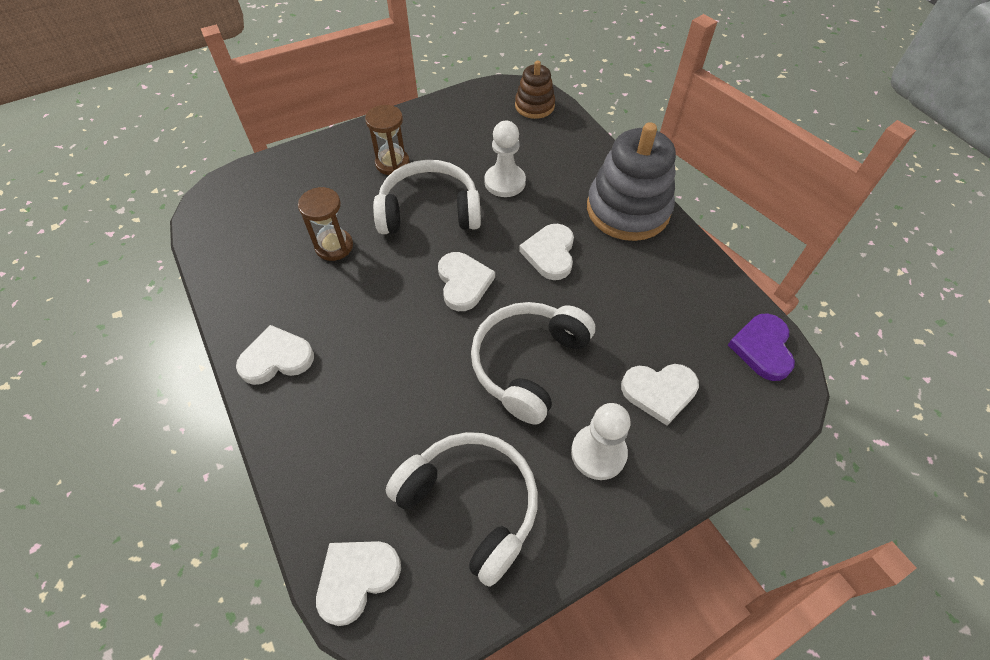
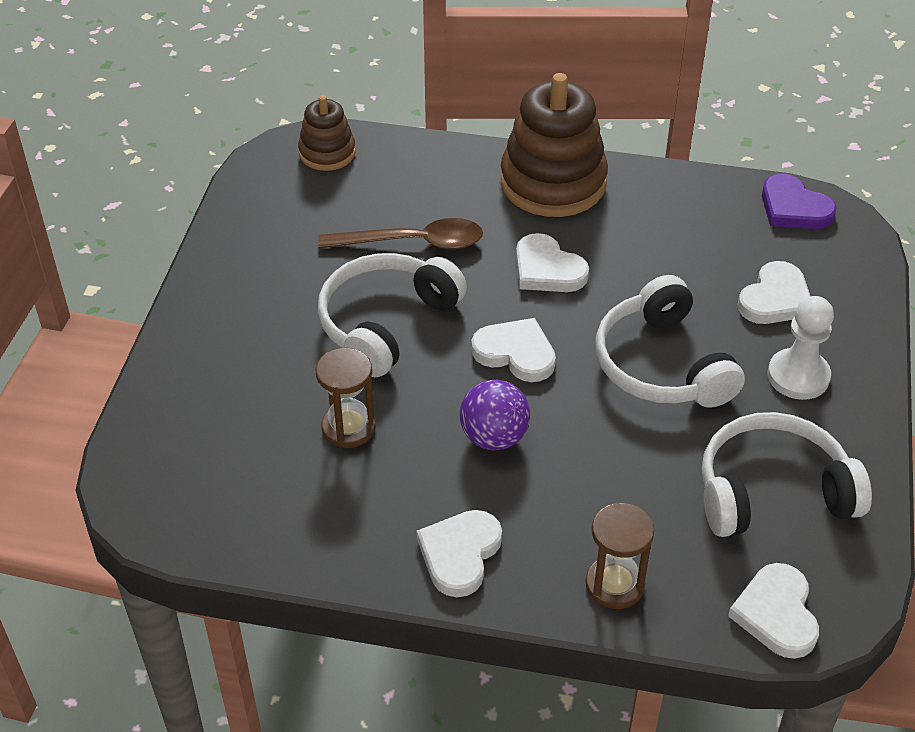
camera: 50 degrees left, 10 degrees down
brown hourglass [365,105,410,175] -> brown hourglass moved to [585,503,654,609]
white pawn [484,121,526,197] -> brown spoon [318,218,483,249]
grey stacking toy [587,122,676,241] -> brown stacking toy [501,73,608,217]
none -> purple ball [460,380,530,451]

